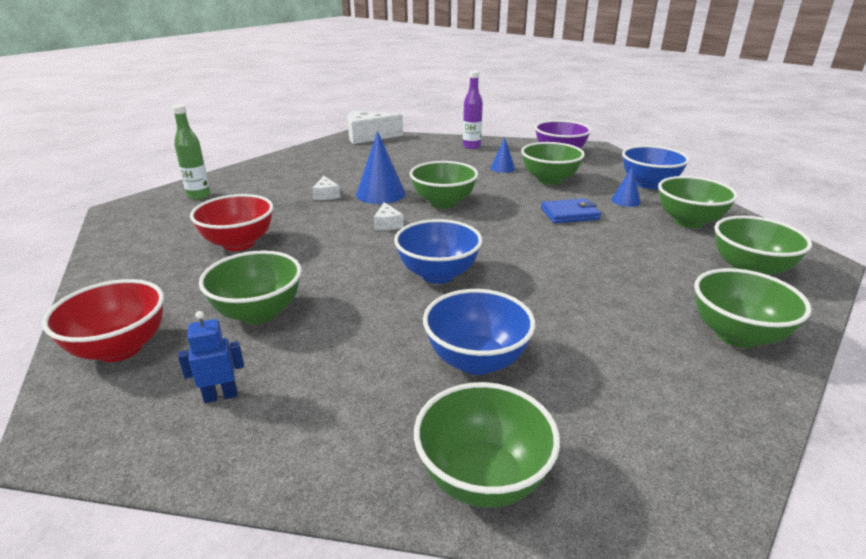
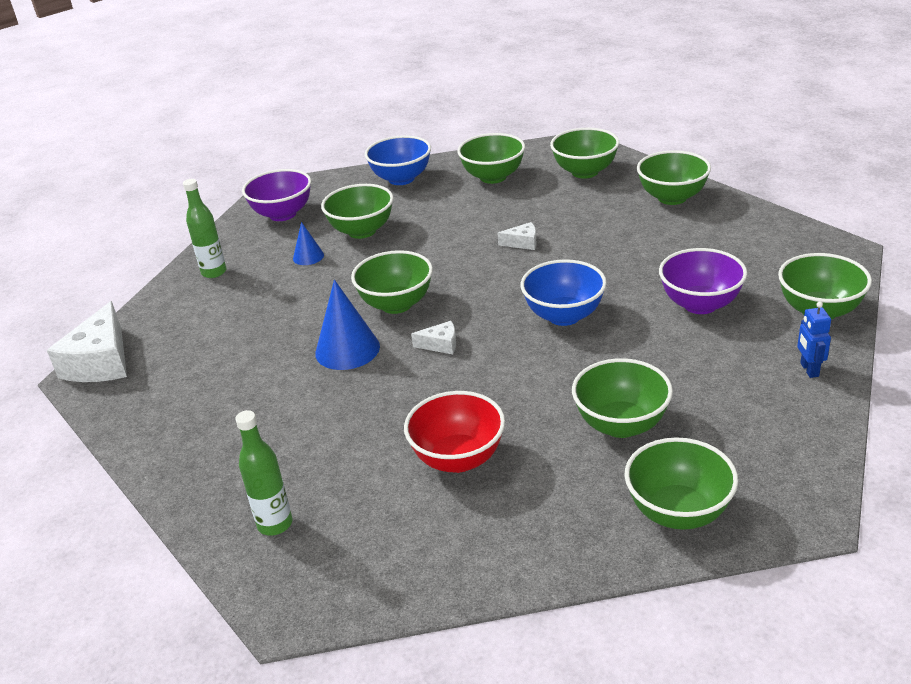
camera: 75 degrees left, 5 degrees up
red bowl [42,279,164,362] -> green bowl [624,438,738,530]
blue robot [178,311,244,403] -> blue robot moved to [797,301,831,378]
white cheese [312,176,340,200] -> white cheese moved to [497,222,537,250]
blue bowl [423,289,535,375] -> purple bowl [659,248,747,314]
purple bottle [463,71,483,149] -> green bottle [183,179,226,278]
blue wallet [541,198,601,223] -> none
blue cone [611,166,641,207] -> none

